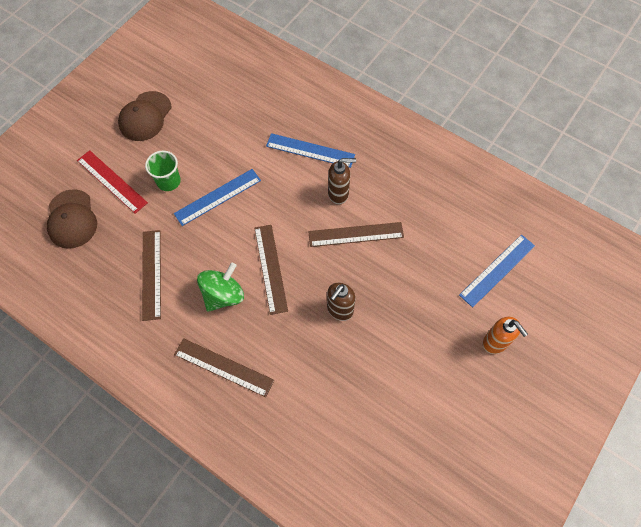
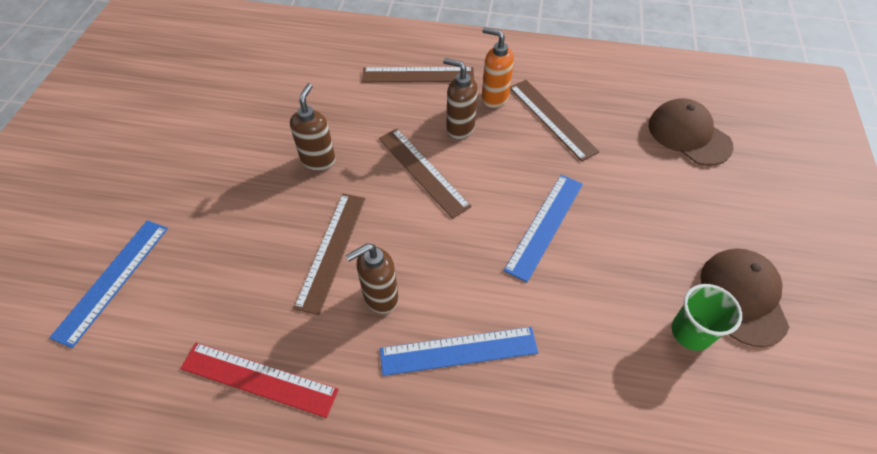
camera: 155 degrees right, 10 degrees down
red ruler [77,150,148,214] -> red ruler moved to [180,343,339,418]
green cup [145,151,181,191] -> green cup moved to [671,284,742,351]
green spinning top [197,263,244,312] -> brown soap dispenser [443,58,478,139]
brown ruler [308,222,404,247] -> brown ruler turned 45 degrees counterclockwise [293,194,365,315]
orange soap dispenser [483,317,528,354] -> orange soap dispenser moved to [482,27,514,108]

